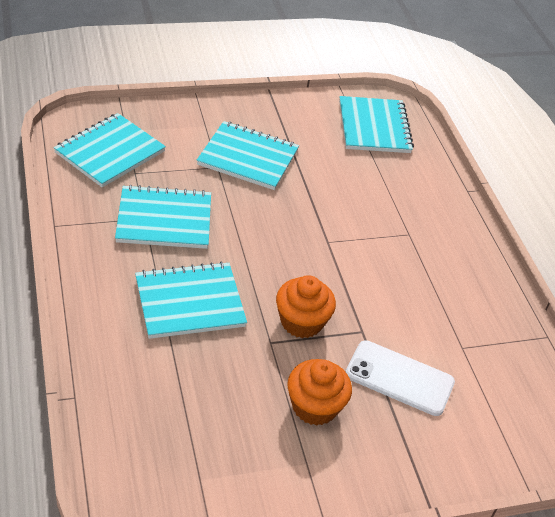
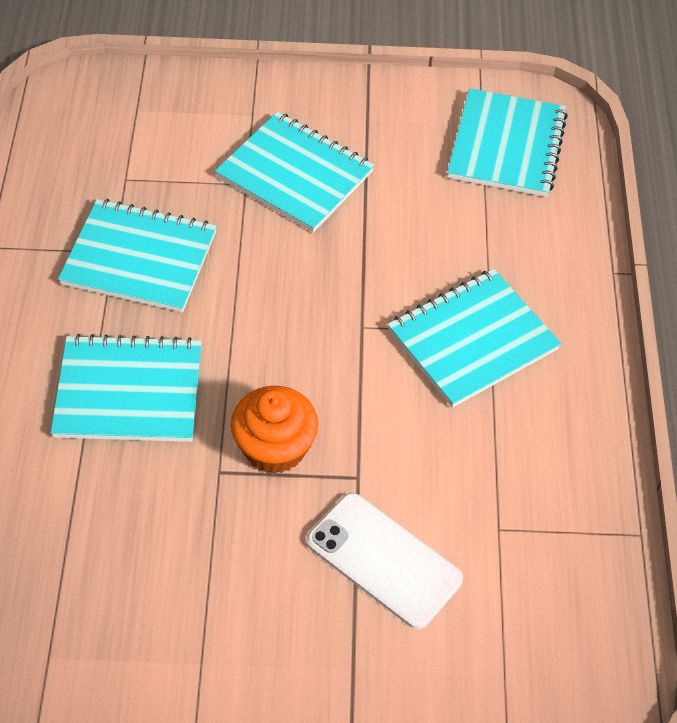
camera: 20 degrees right, 10 degrees up
turquoise notebook [54,113,166,187] -> turquoise notebook moved to [388,269,561,408]
orange cupcake [287,359,352,426] -> none

